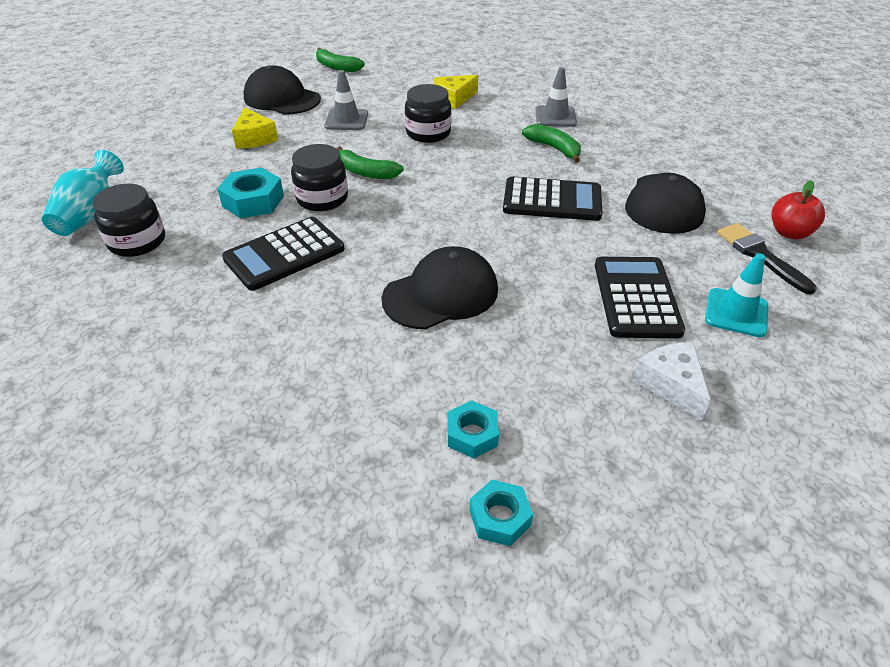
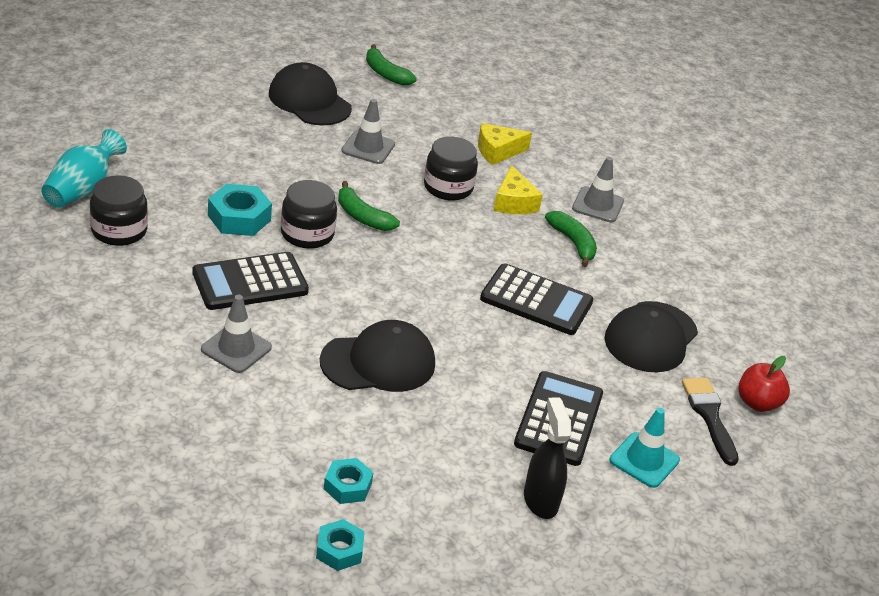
camera: 10 degrees right, 5 degrees down
yellow cheese [232,107,278,148] -> yellow cheese moved to [493,165,543,214]
white cheese [633,343,711,420] -> black spray bottle [524,397,571,519]
none -> grey traffic cone [201,295,272,373]

